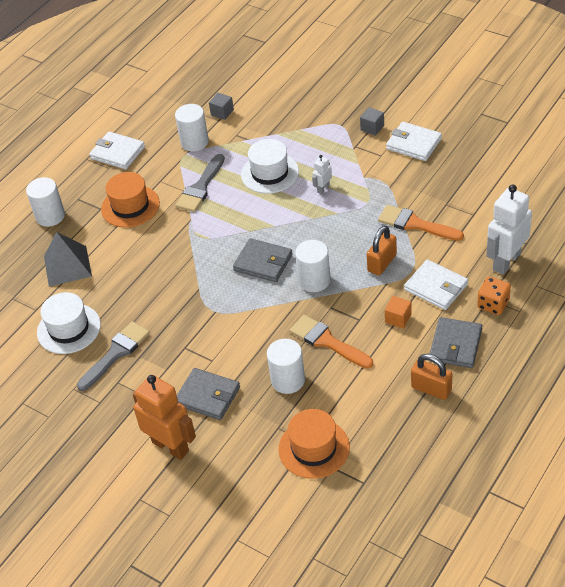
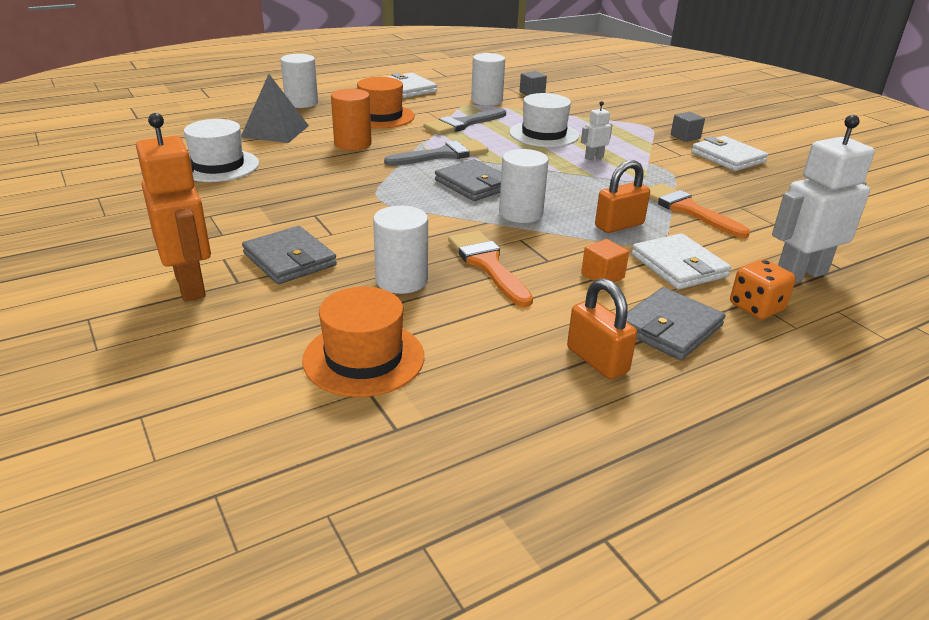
camera: 20 degrees right, 15 degrees down
grey brush [77,321,150,391] -> grey brush moved to [384,139,488,166]
none -> orange cylinder [331,89,372,150]

